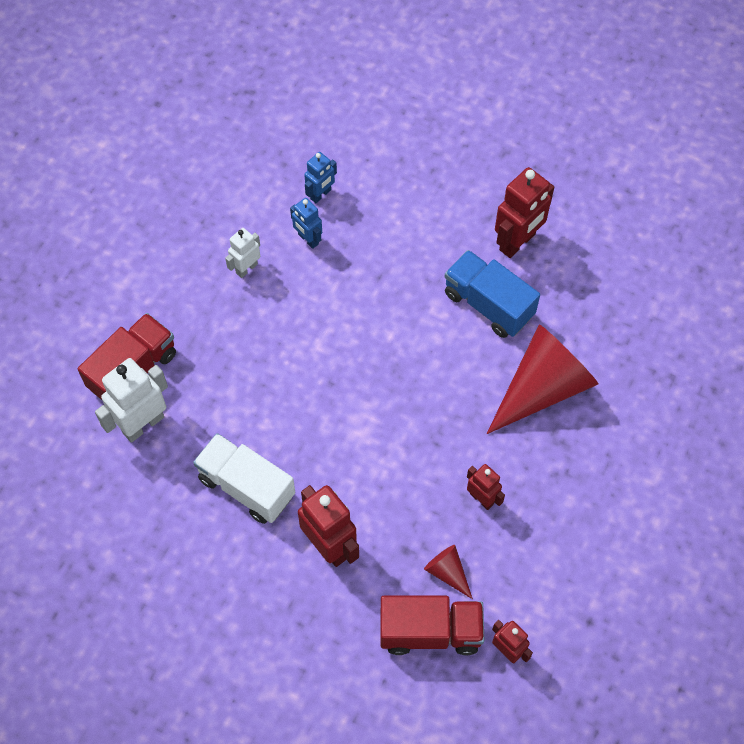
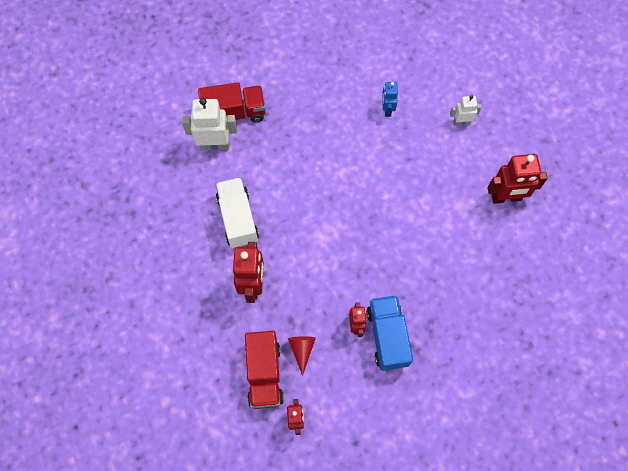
camera: 40 degrees right, 5 degrees up
white robot [225,228,260,278] -> white robot moved to [450,95,482,126]
blue robot [304,152,337,203] -> none
red truck [381,595,484,655] -> red truck turned 45 degrees clockwise [245,331,284,409]
blue truck [445,250,540,338] -> blue truck moved to [367,295,413,371]
red cone [487,324,598,434] -> none

